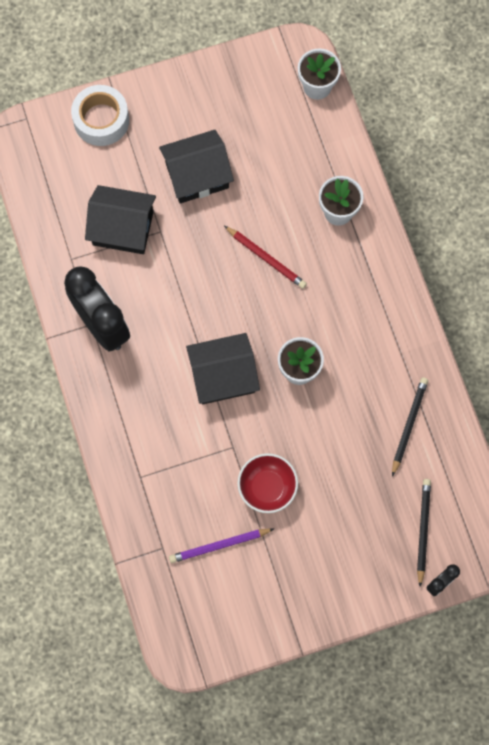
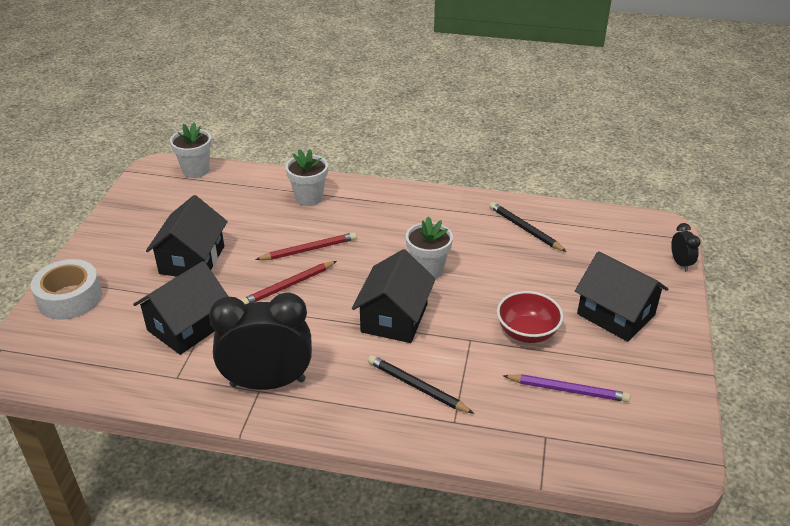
camera: 60 degrees left, 35 degrees down
purple pencil [169,528,274,563] -> purple pencil turned 90 degrees counterclockwise [503,374,630,402]
black pencil [417,479,431,587] -> black pencil moved to [368,355,474,414]
none -> red pencil [241,261,337,304]
none -> black house [575,251,668,342]

